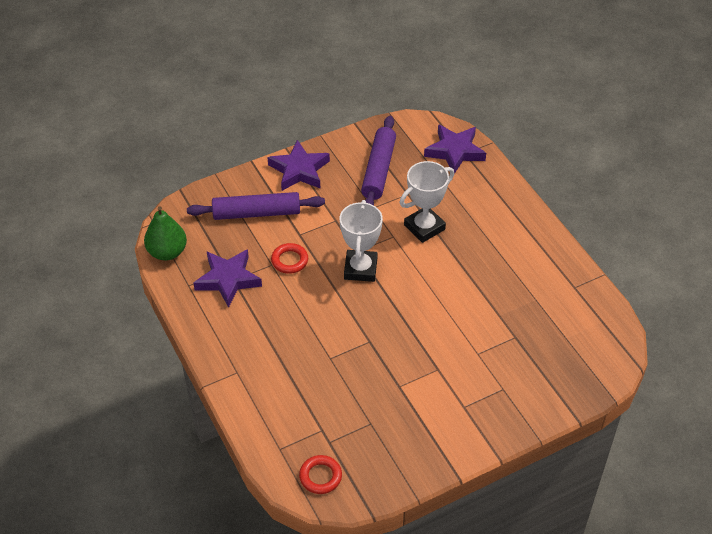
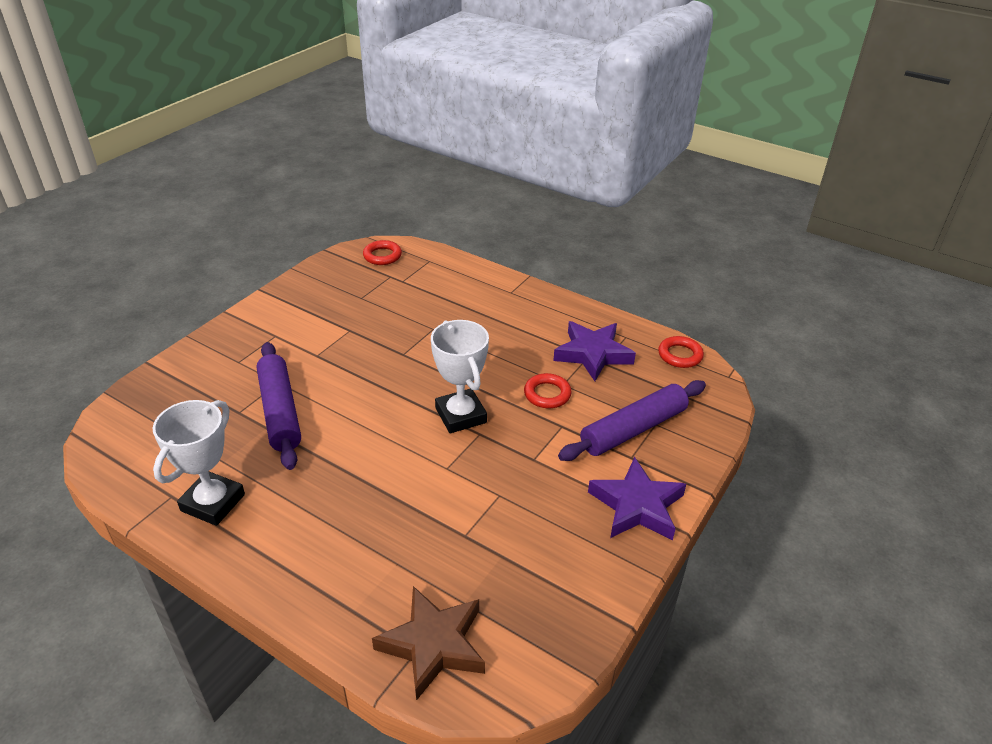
camera: 150 degrees right, 10 degrees down
green pear [144,206,187,260] -> red ring [658,336,704,368]
purple rolling pin [361,116,396,205] -> purple rolling pin moved to [256,342,301,470]
white trophy [400,161,454,243] -> white trophy moved to [153,400,245,526]
purple star [424,124,486,174] -> brown star [372,586,485,701]

